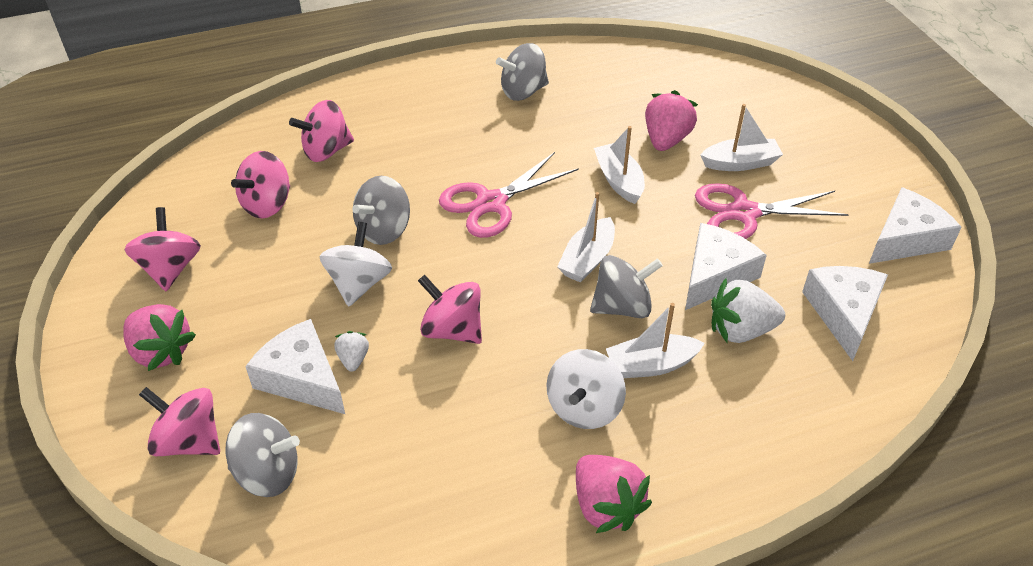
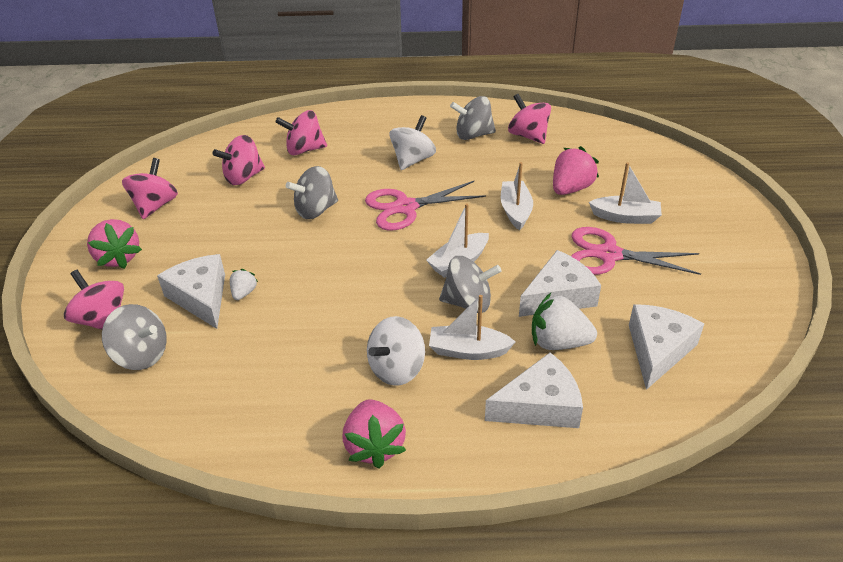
camera: 20 degrees right, 5 degrees down
white spinning top [320,222,392,306] -> white spinning top moved to [389,115,436,170]
pink spinning top [418,275,482,344] -> pink spinning top moved to [508,94,551,144]
white cheese [869,187,962,264] -> white cheese moved to [485,352,583,428]

